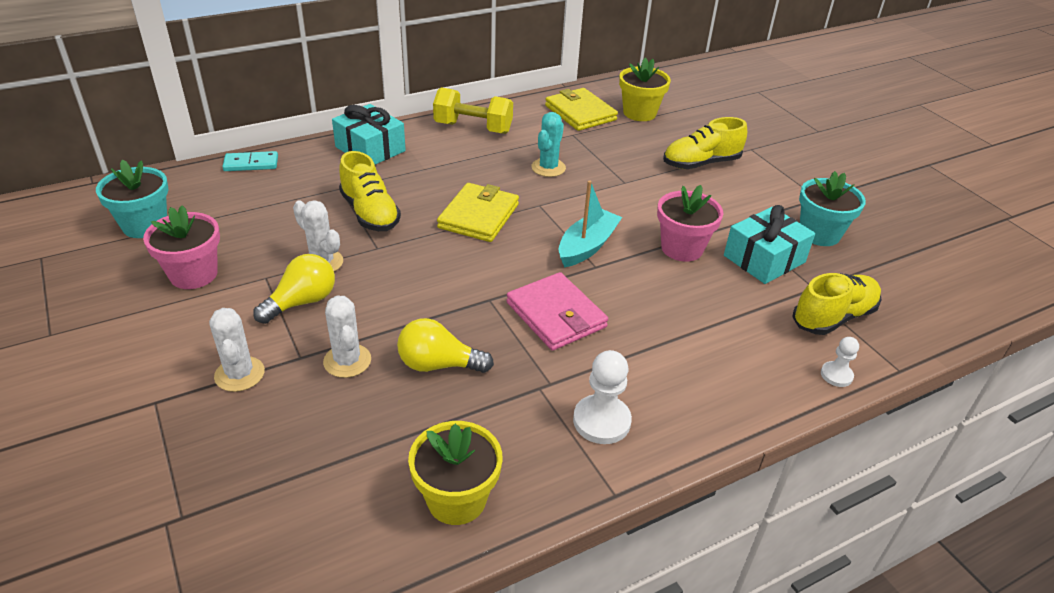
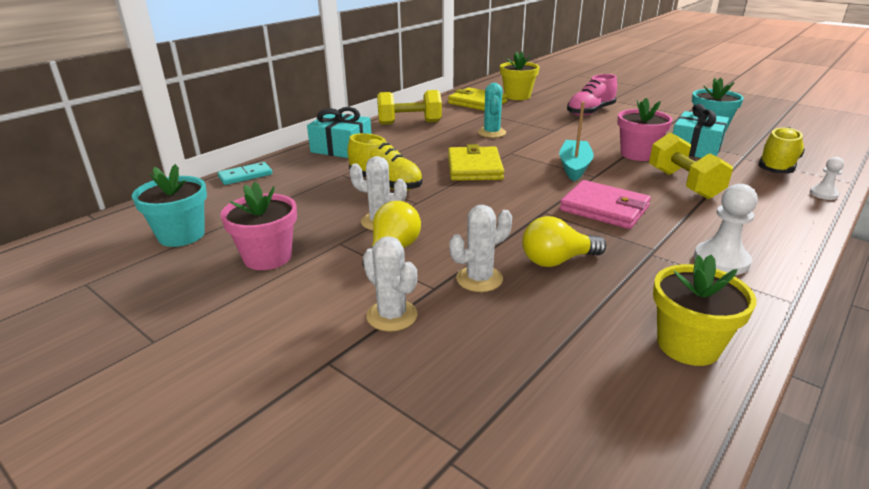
camera: 20 degrees left, 10 degrees down
white cactus [323,295,371,378] -> white cactus turned 75 degrees counterclockwise [450,205,512,292]
yellow shoe [663,117,747,169] -> pink shoe [567,74,617,116]
none -> yellow dumbbell [649,132,733,199]

